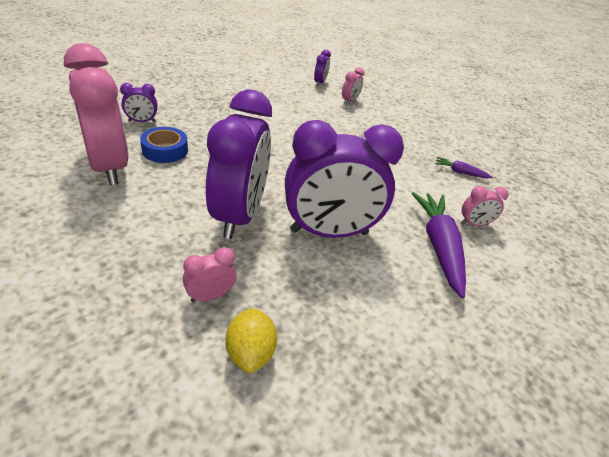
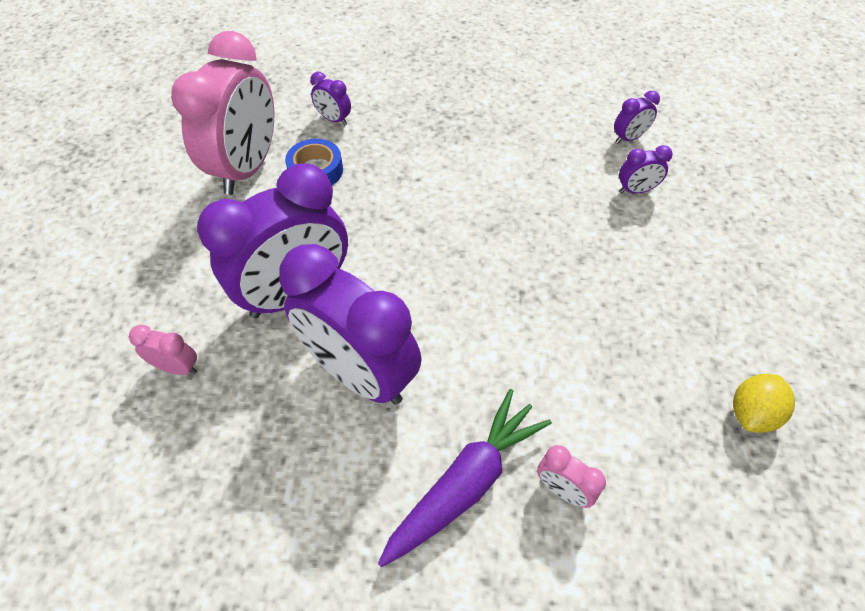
camera: 50 degrees right, 15 degrees up
yellow lemon [226,308,277,373] -> yellow lemon moved to [733,374,795,433]
pink clock [342,68,365,105] -> purple clock [619,145,672,194]
purple carrot [435,157,492,178] -> none

